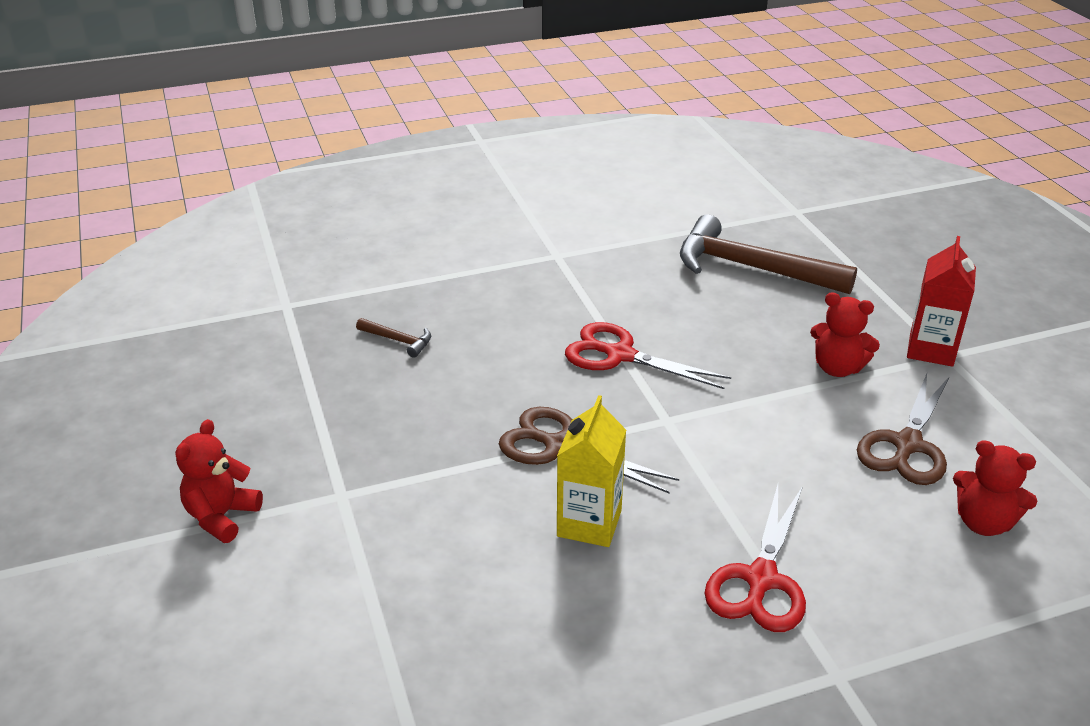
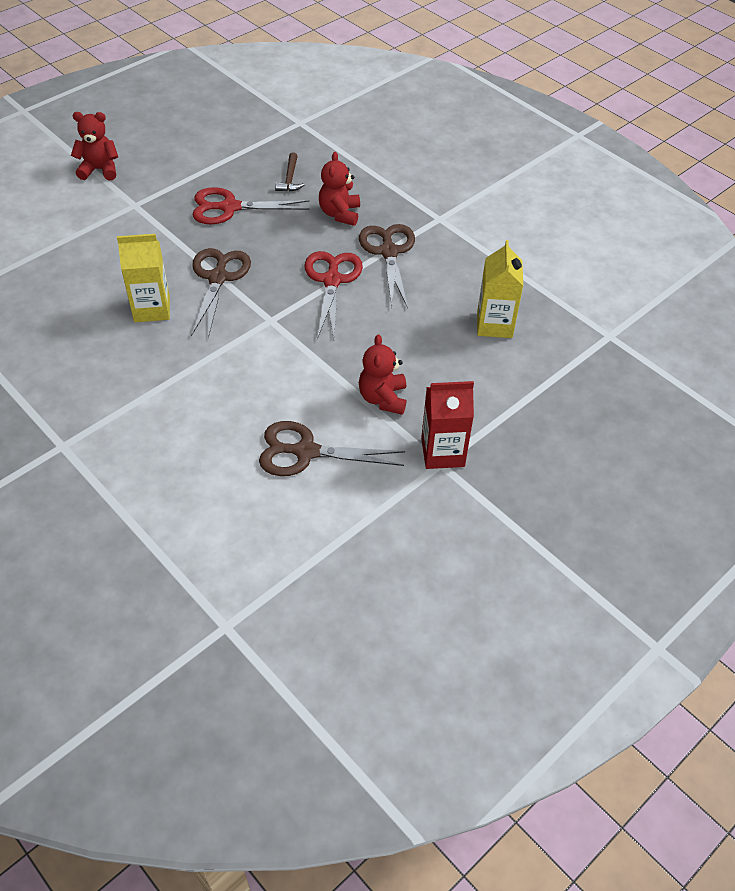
camera: 65 degrees right, 15 degrees up
brown hammer [680,214,857,294] -> yellow carton [477,240,523,338]
red scissors [705,485,806,632] -> red scissors moved to [192,187,309,224]
red teddy bear [953,440,1037,536] -> red teddy bear moved to [319,152,360,226]
none -> brown scissors [359,224,415,308]

